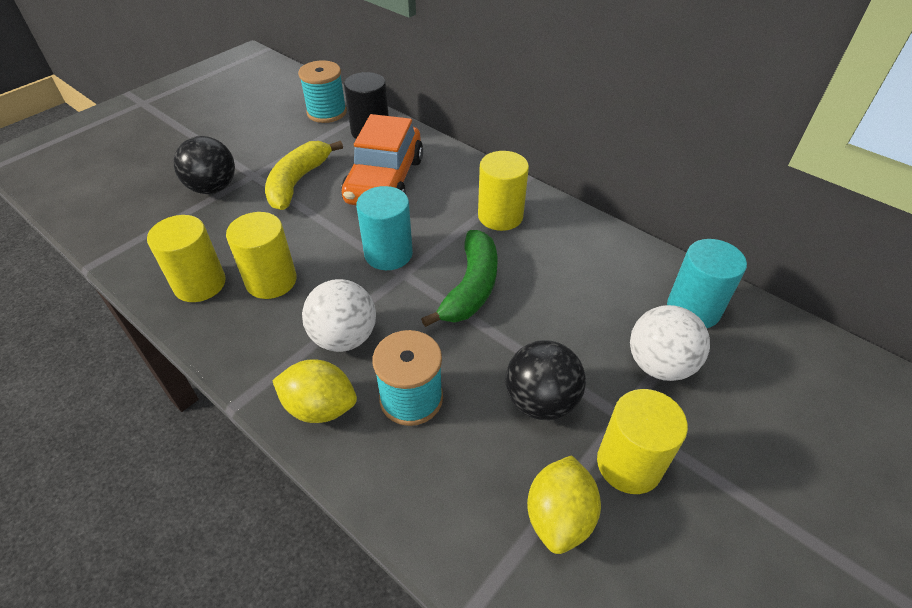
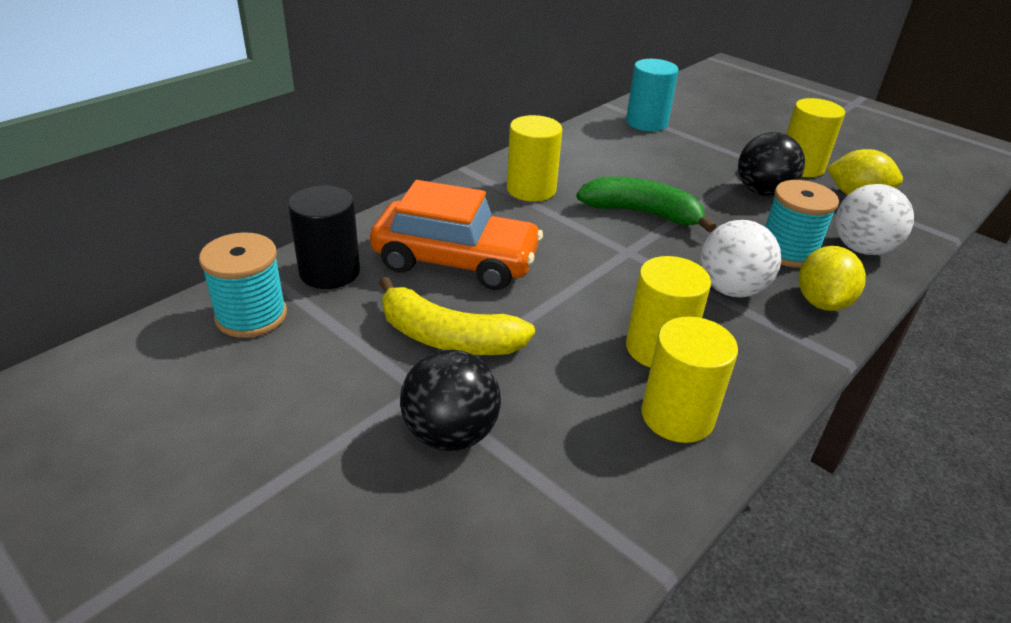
camera: 90 degrees left, 10 degrees down
turquoise cylinder [356,186,413,270] -> none
white ball [630,305,710,381] -> white ball moved to [836,184,914,255]

